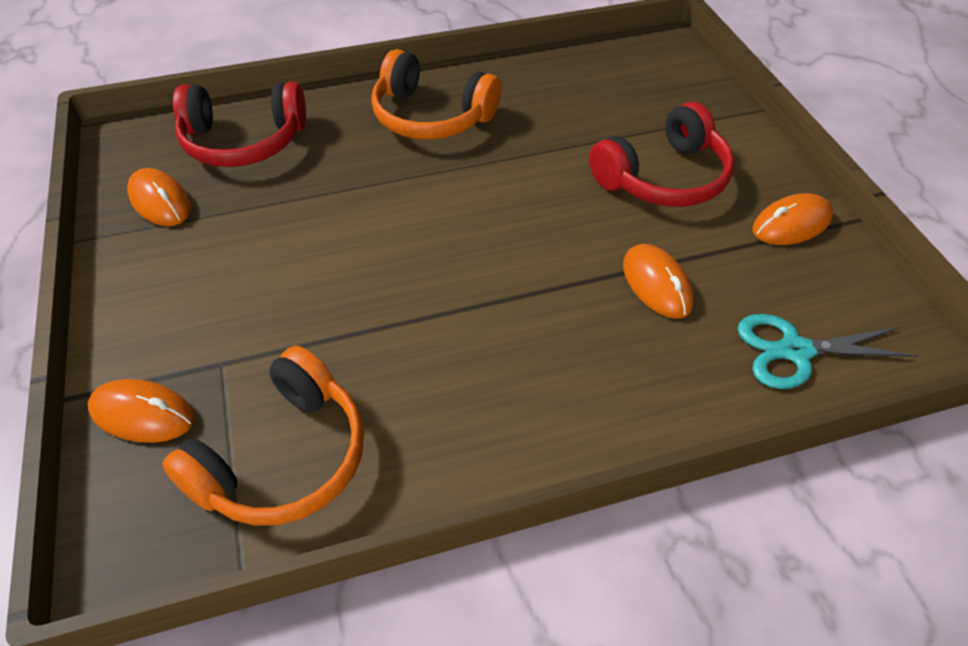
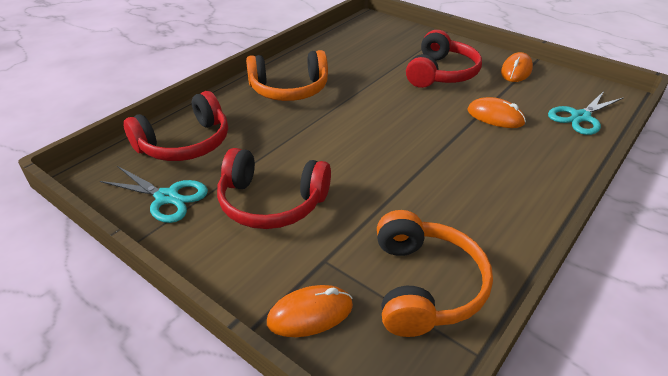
camera: 35 degrees left, 10 degrees down
orange mouse [127,168,191,226] -> turquoise scissors [100,166,208,223]
none -> red headphones [217,148,331,229]

